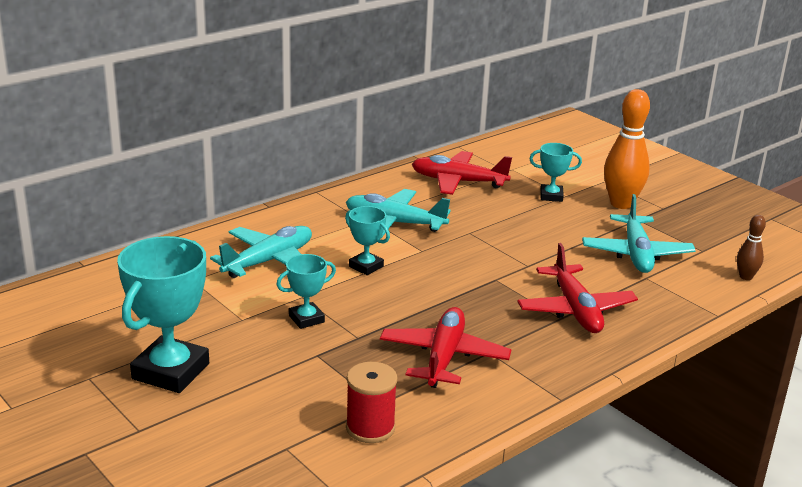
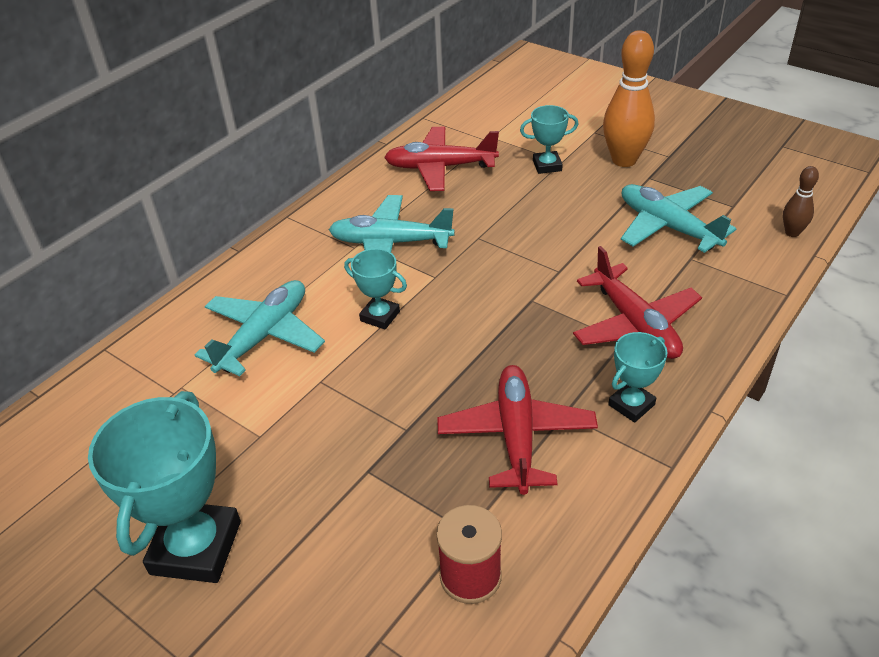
camera: 10 degrees left, 15 degrees up
turquoise trophy [276,254,336,329] -> turquoise trophy moved to [608,332,668,422]
turquoise plane [582,194,696,273] -> turquoise plane turned 150 degrees clockwise [621,184,737,253]

